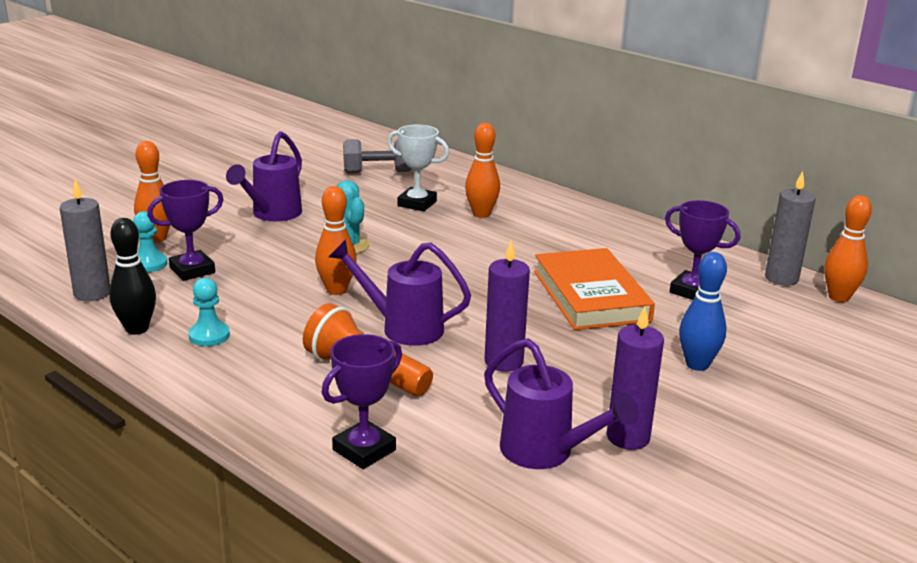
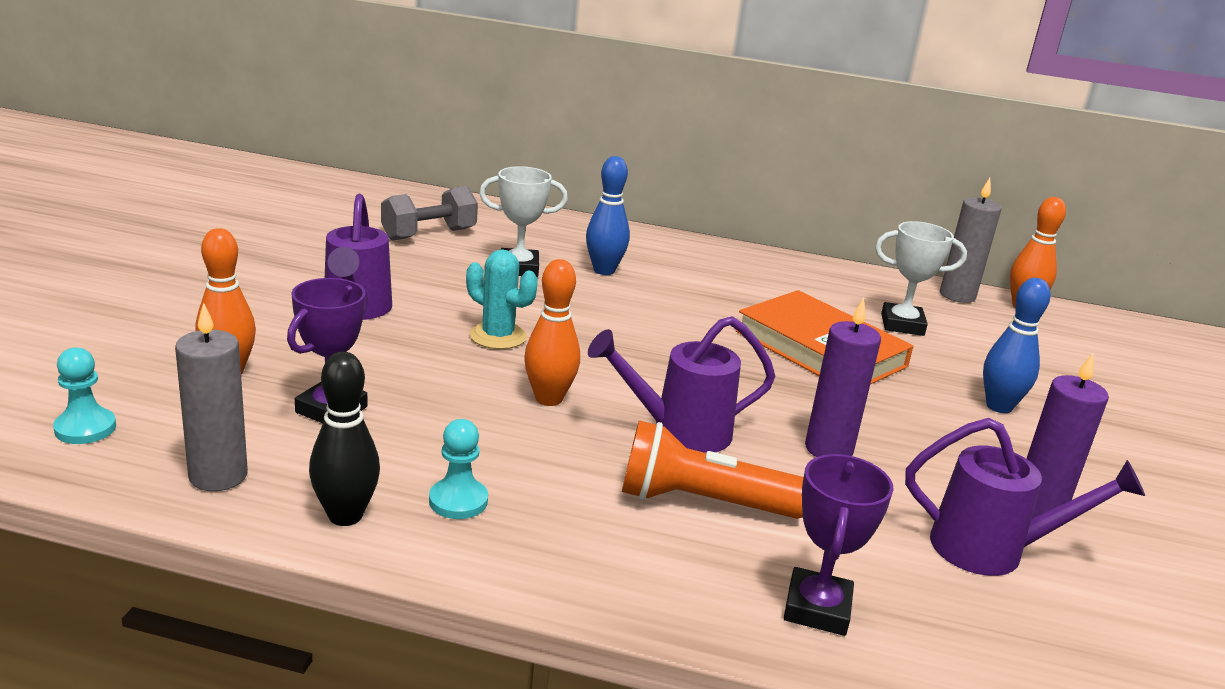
camera: 30 degrees left, 0 degrees up
turquoise pawn [133,211,167,272] -> turquoise pawn moved to [53,347,116,444]
orange bowling pin [465,123,500,218] -> blue bowling pin [586,156,630,275]
purple trophy [665,200,740,300] -> white trophy [875,221,967,336]

